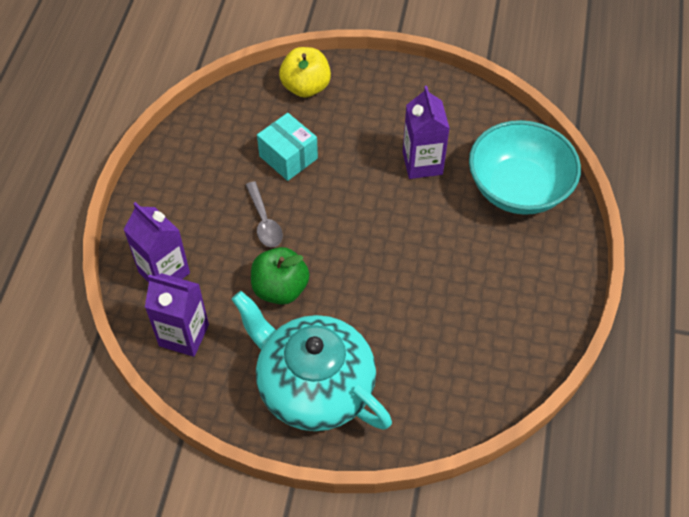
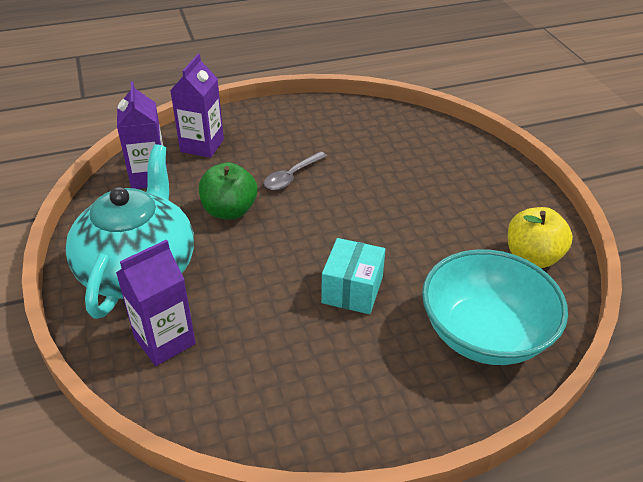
camera: 60 degrees right, 15 degrees down
turquoise box [257,113,318,181] -> turquoise box moved to [321,238,386,314]
yellow apple [279,47,331,98] -> yellow apple moved to [508,207,573,268]
purple carton [403,86,450,179] -> purple carton moved to [116,240,196,366]

